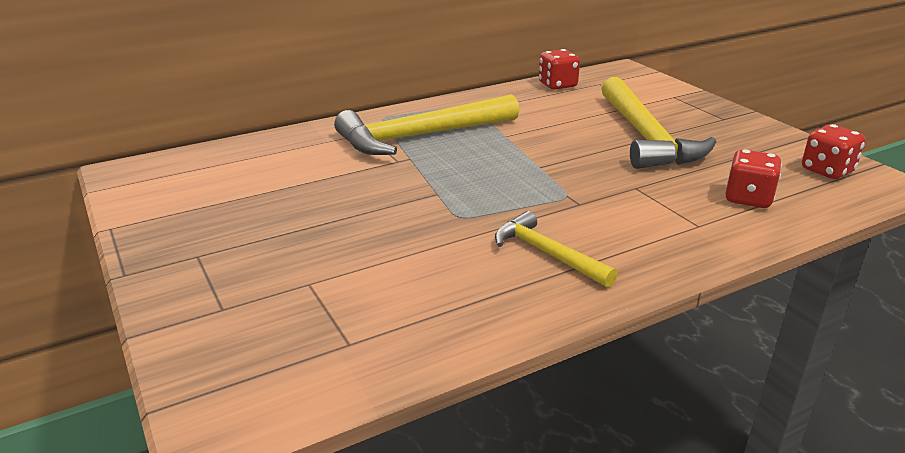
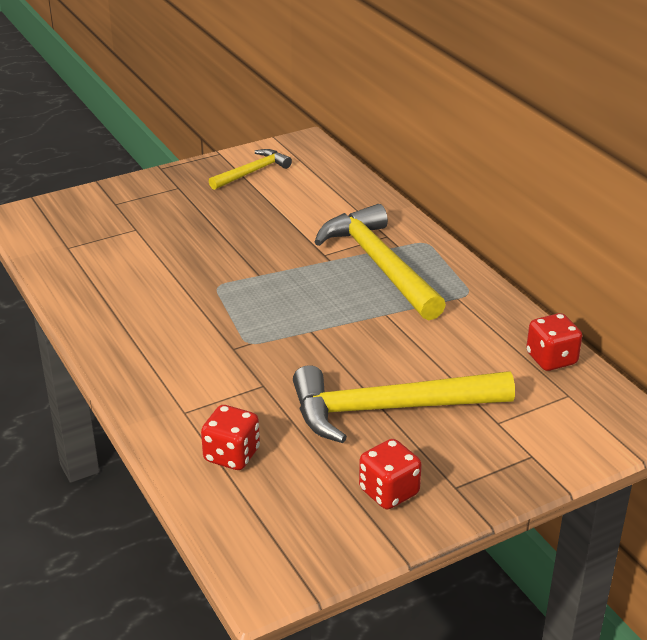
camera: 90 degrees right, 5 degrees up
yellow hammer [495,211,618,287] -> yellow hammer moved to [209,149,292,190]
red dice [802,124,865,179] -> red dice moved to [359,439,422,509]

